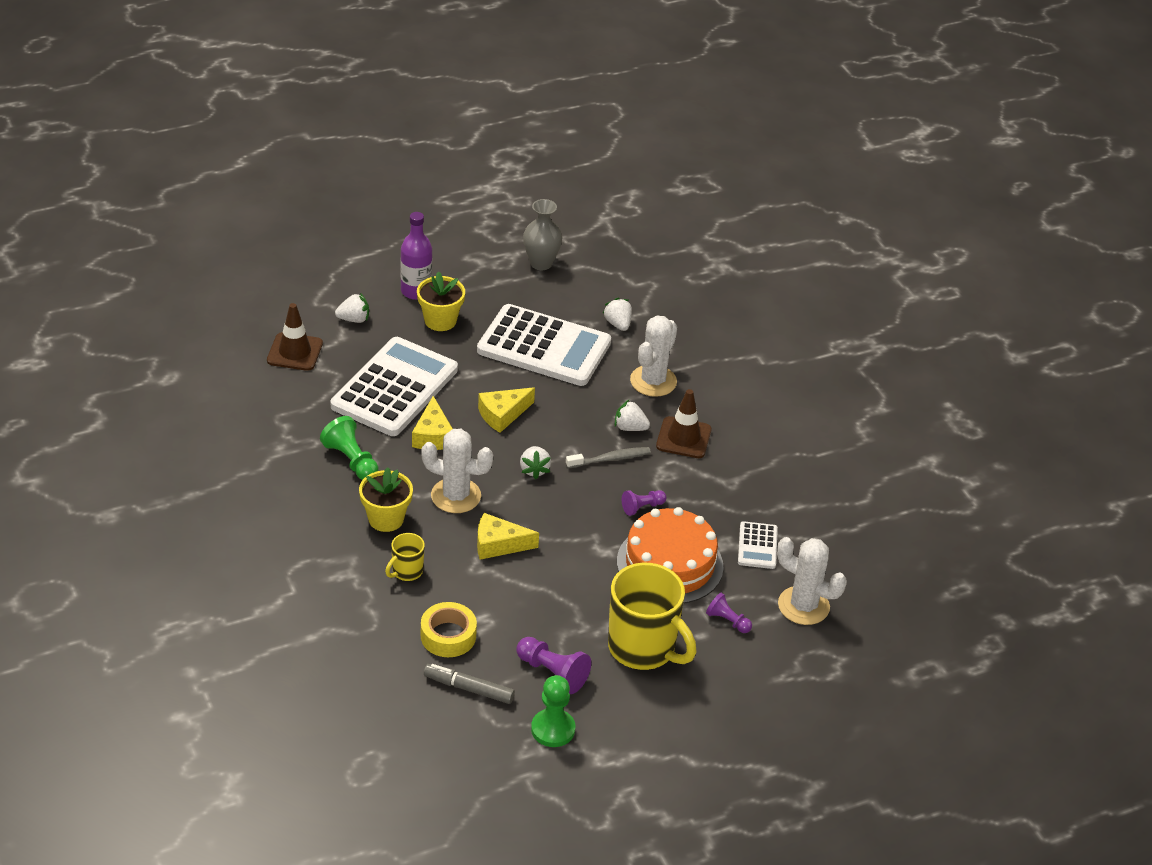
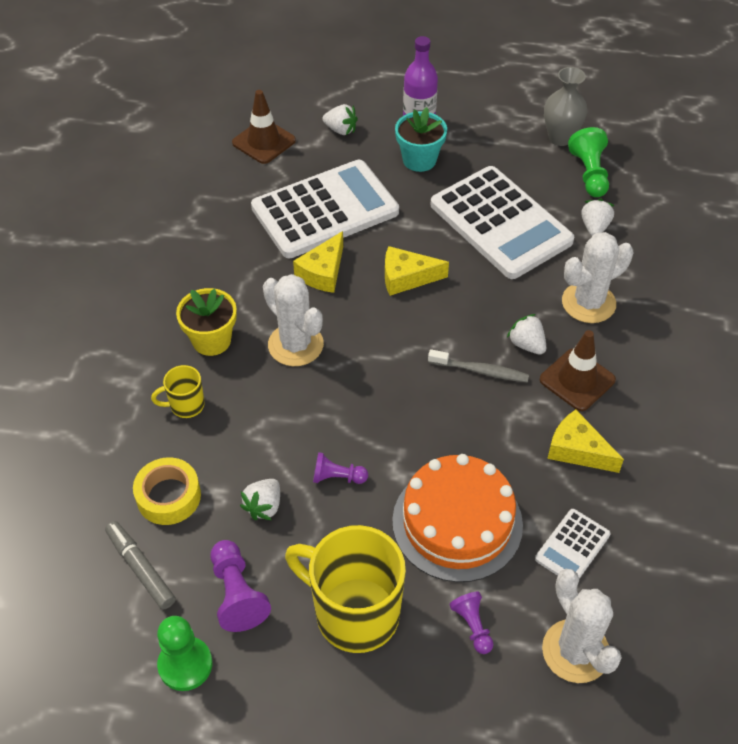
camera: 35 degrees right, 10 degrees up
green pawn [320,416,379,480] -> green pawn moved to [568,127,609,197]
yellow flower pot [417,271,465,331] -> turquoise flower pot [395,107,447,172]
yellow cheese [477,513,539,560] -> yellow cheese moved to [547,410,624,473]
white strawberry [520,446,551,479] -> white strawberry moved to [240,479,280,520]
yellow mug [608,563,696,670] -> yellow mug turned 135 degrees clockwise [285,525,406,653]
purple pawn [622,490,666,516] -> purple pawn moved to [313,452,368,484]

